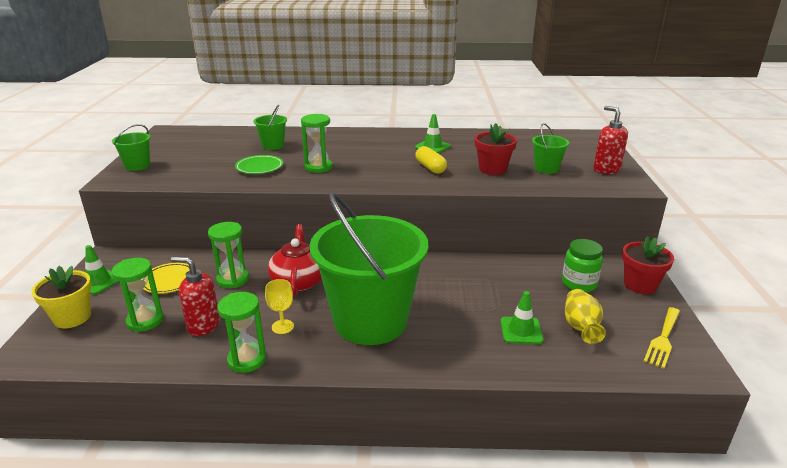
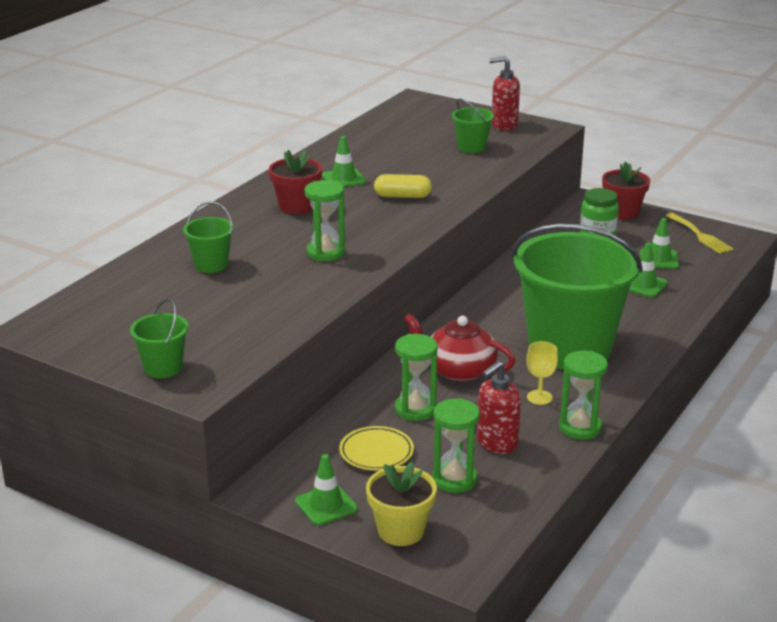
camera: 60 degrees left, 0 degrees up
green plate [235,155,283,174] -> none
red flower pot [475,123,517,175] -> red flower pot moved to [269,150,322,214]
yellow vase [565,289,606,344] -> green traffic cone [640,218,679,269]

